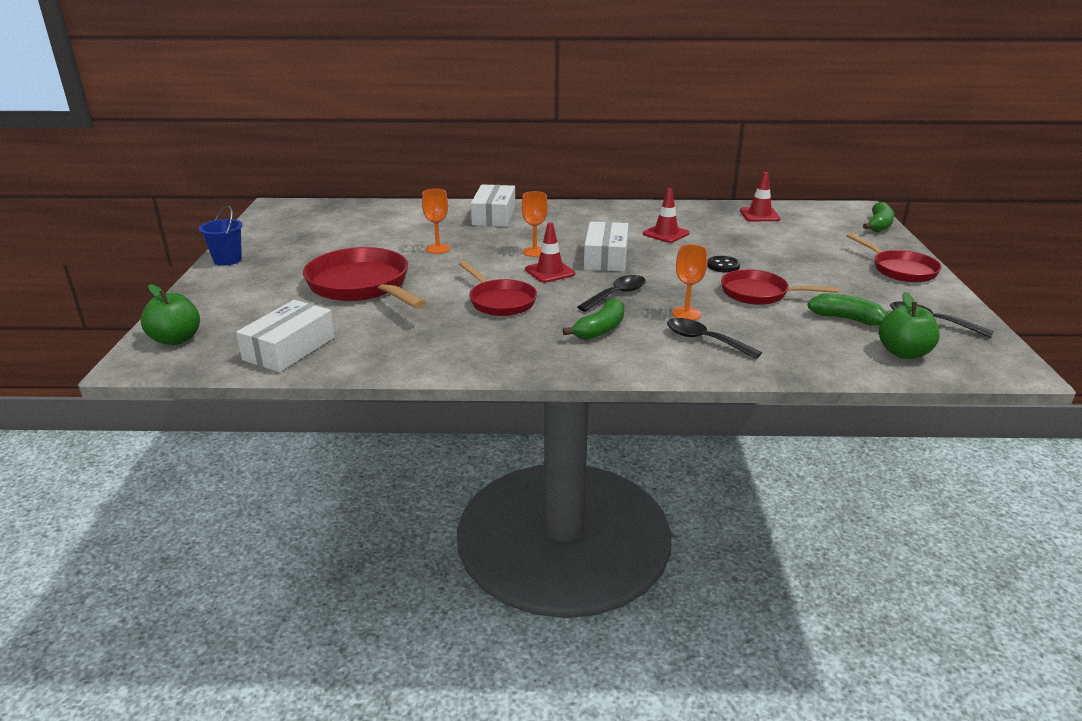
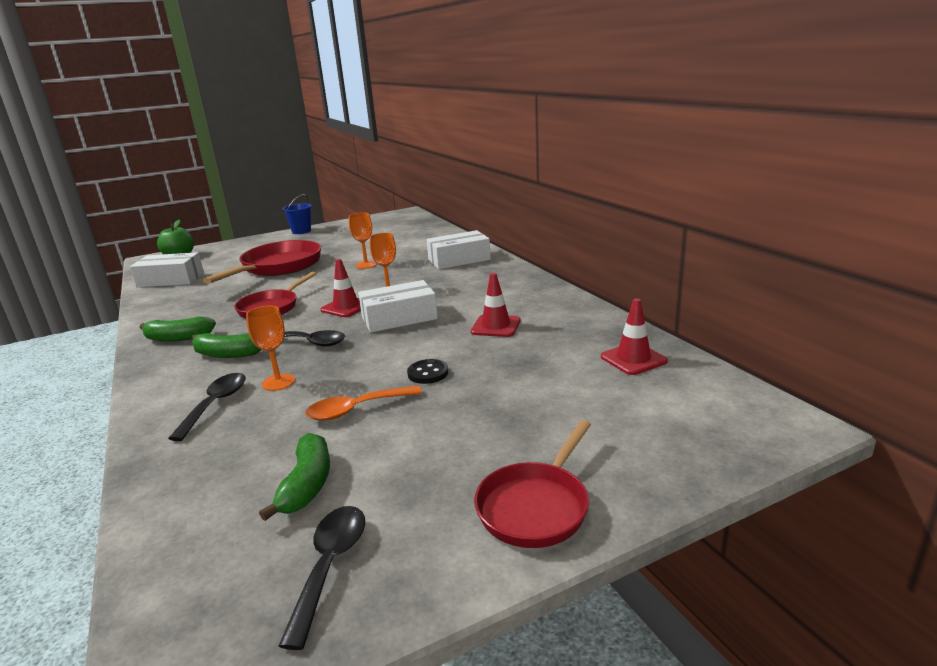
camera: 65 degrees right, 5 degrees down
red pan [721,269,839,305] -> orange spoon [305,385,422,421]
green banana [863,202,894,232] -> green banana moved to [139,316,216,342]
green apple [879,292,940,359] -> none

